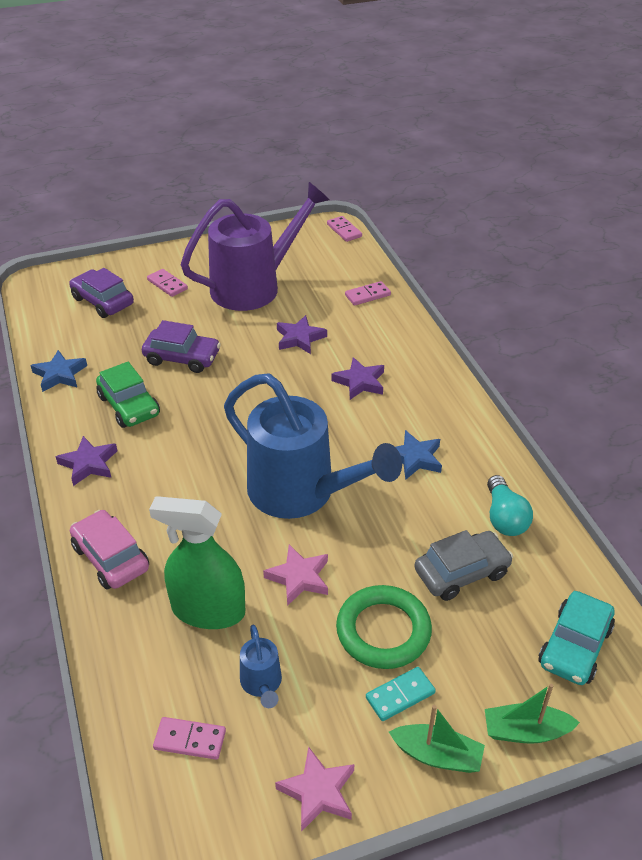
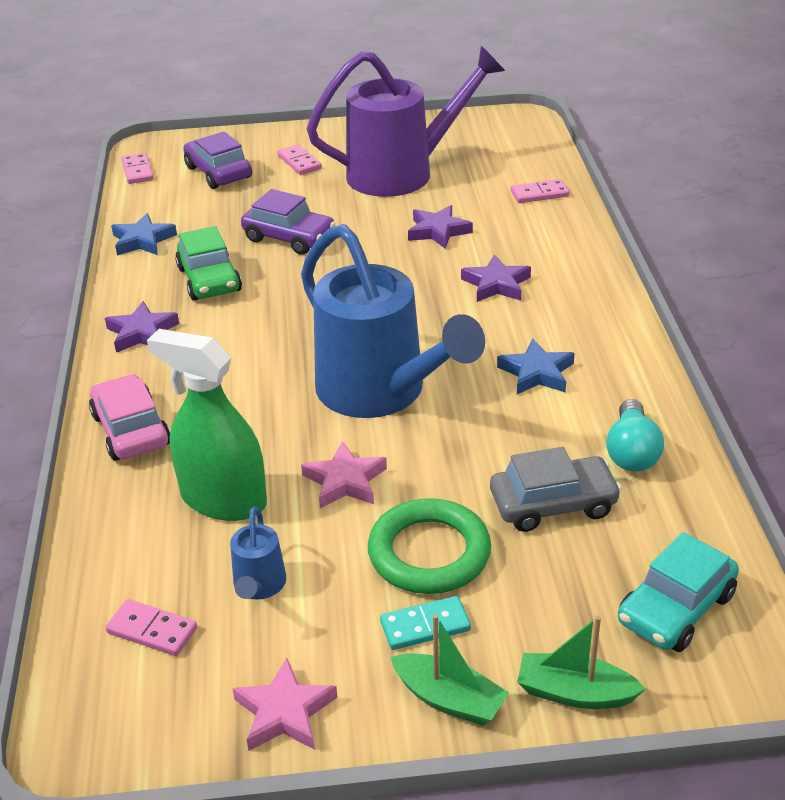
camera: 15 degrees right, 5 degrees down
pink domino [327,216,362,242] -> pink domino moved to [122,153,153,184]

